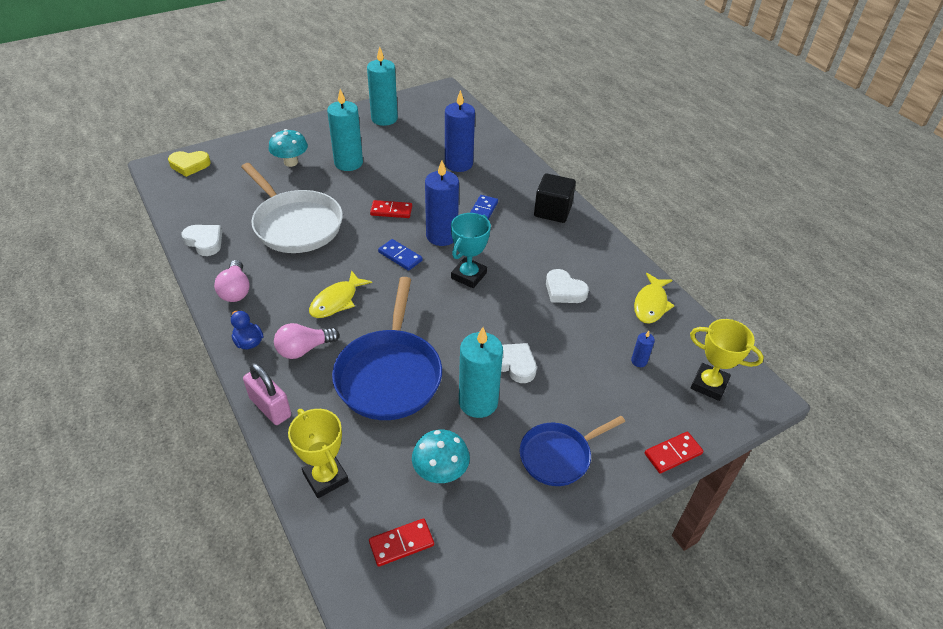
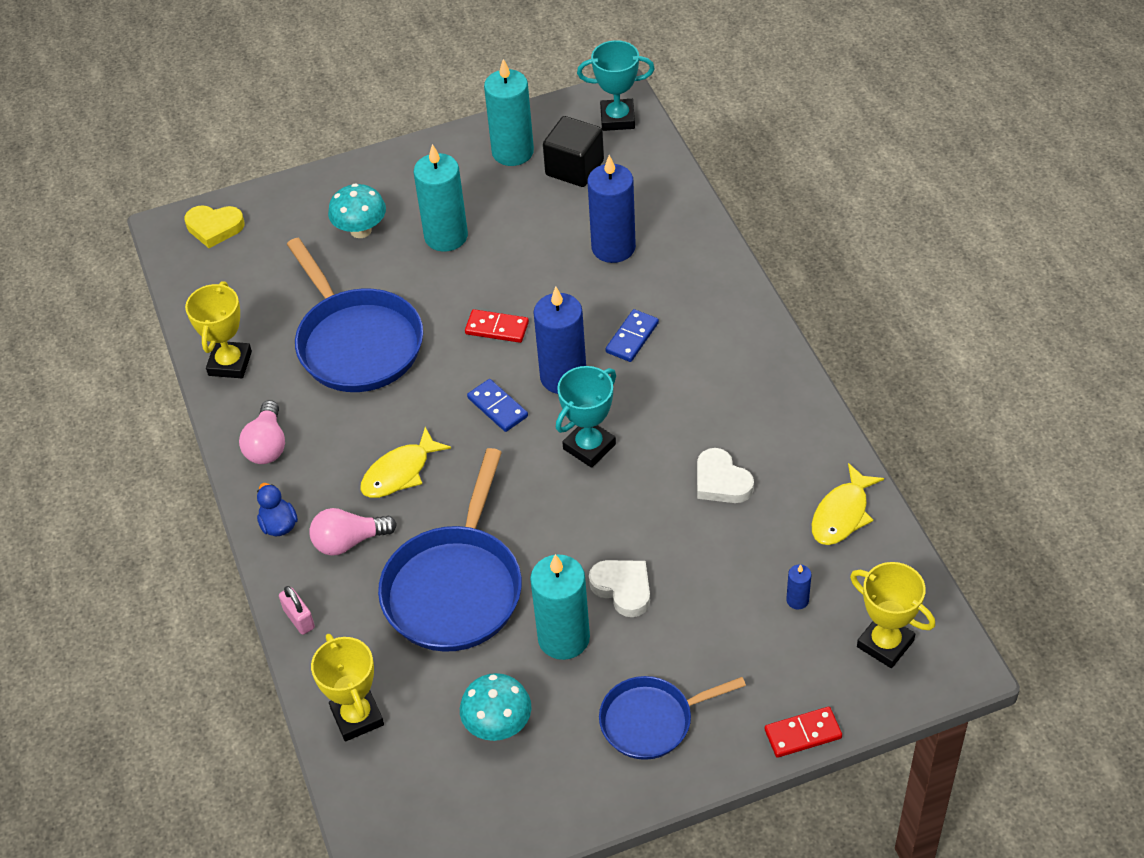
camera: 15 degrees right, 5 degrees up
white heart [182,225,222,256] -> yellow trophy [185,281,252,378]
white pan [241,163,343,253] -> blue pan [287,238,423,392]
pink padlock [243,363,291,425] -> pink padlock [279,586,315,635], size x0.64
red domino [369,518,434,567] -> none
black cube [534,173,576,223] -> black cube moved to [543,116,604,187]
none -> turquoise trophy [577,40,655,131]

